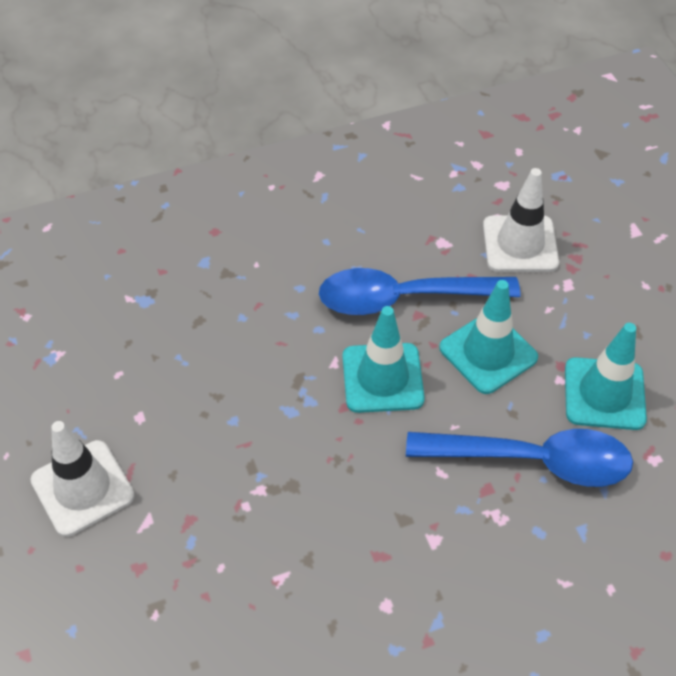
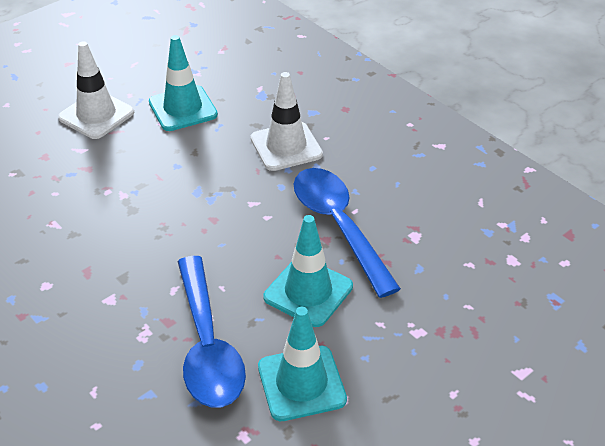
camera: 70 degrees right, 10 degrees down
turquoise traffic cone [343,306,425,413] -> turquoise traffic cone moved to [149,35,218,131]
white traffic cone [483,168,559,272] -> white traffic cone moved to [251,72,323,171]

